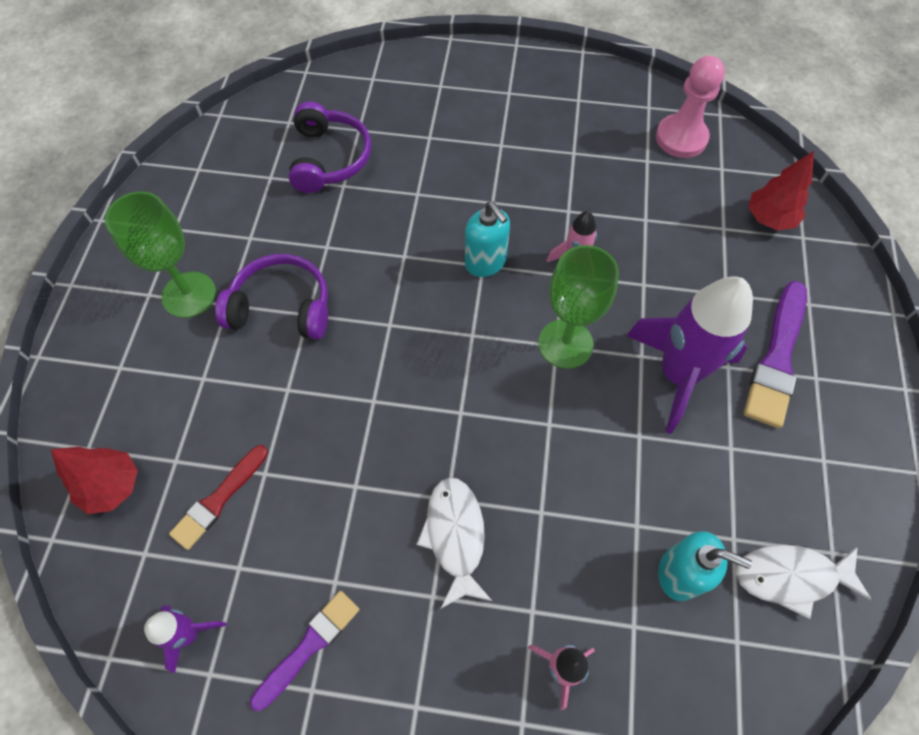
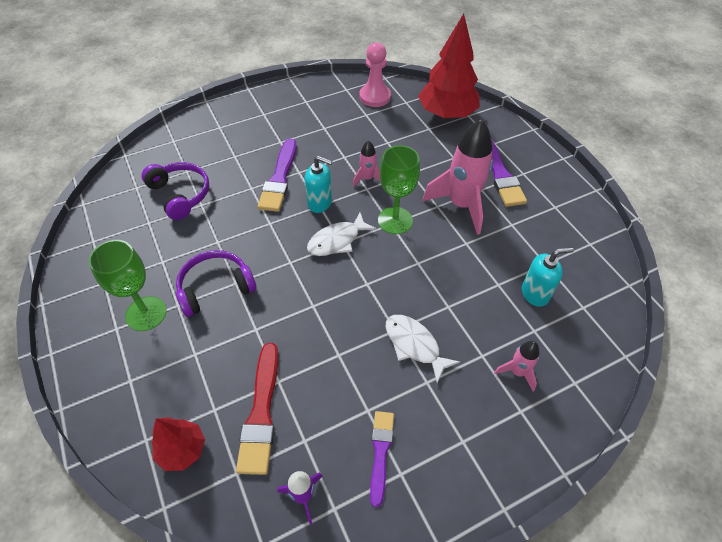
camera: 35 degrees left, 10 degrees down
red brush [169,445,268,550] -> red brush [236,343,278,475], size x1.54
purple rocket [626,276,753,434] -> pink rocket [422,119,493,235]
white fish [736,545,872,619] -> white fish moved to [307,212,377,256]
red tree [748,151,814,231] -> red tree [418,13,480,119], size x1.86
none -> purple brush [257,138,297,212]

